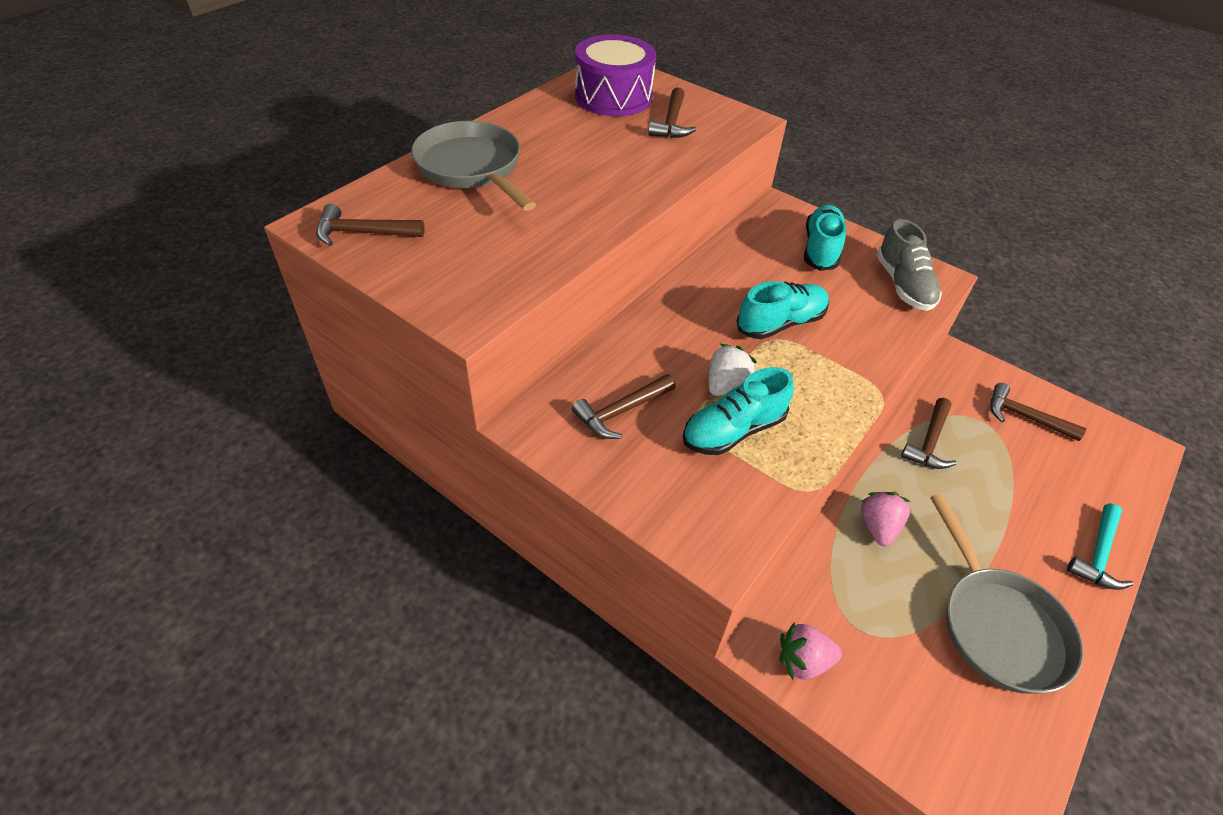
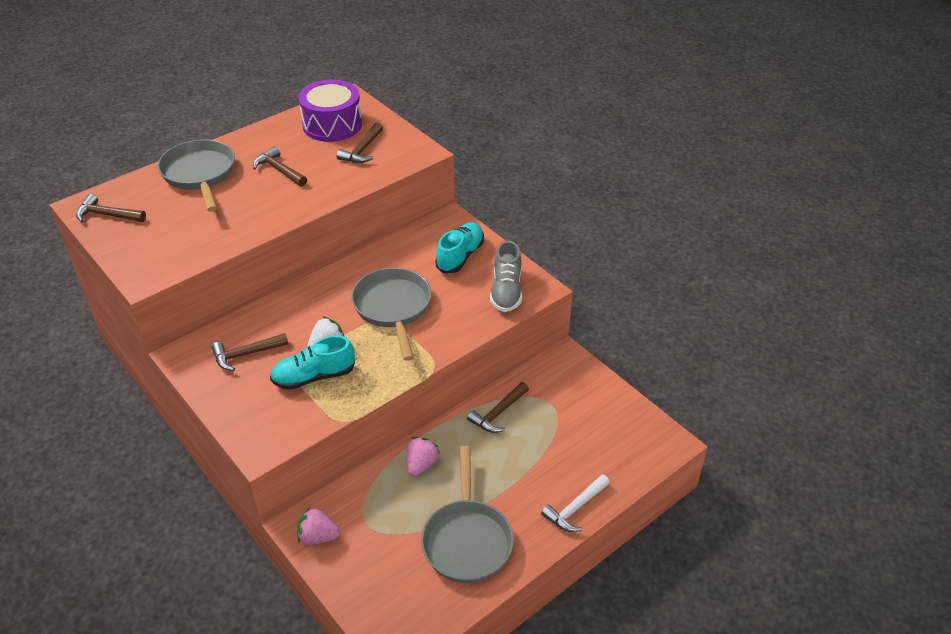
camera: 15 degrees right, 5 degrees down
turquoise shoe [737,281,829,339] -> grey pan [351,268,431,361]
brown hammer [990,383,1086,441] -> brown hammer moved to [253,146,307,187]
turquoise hammer [1067,503,1134,590] -> white hammer [541,474,610,532]

